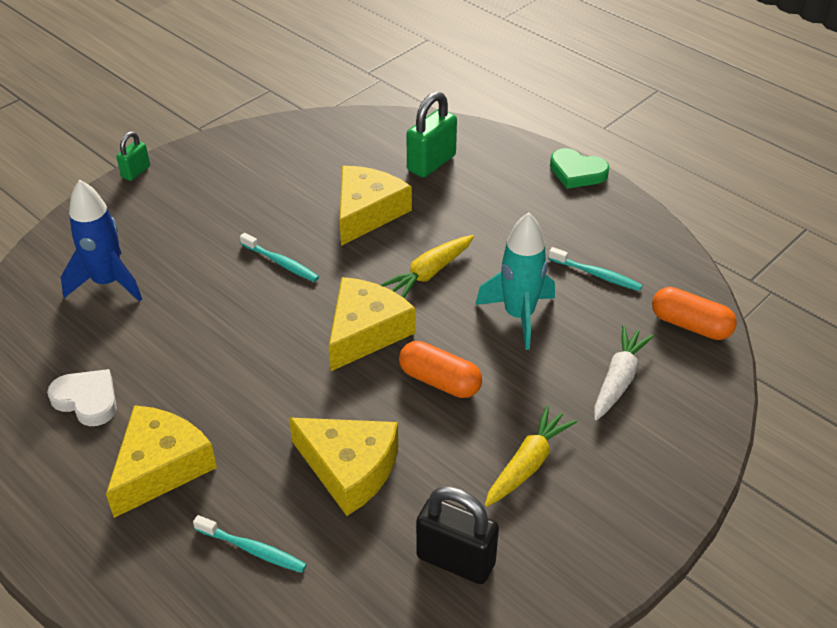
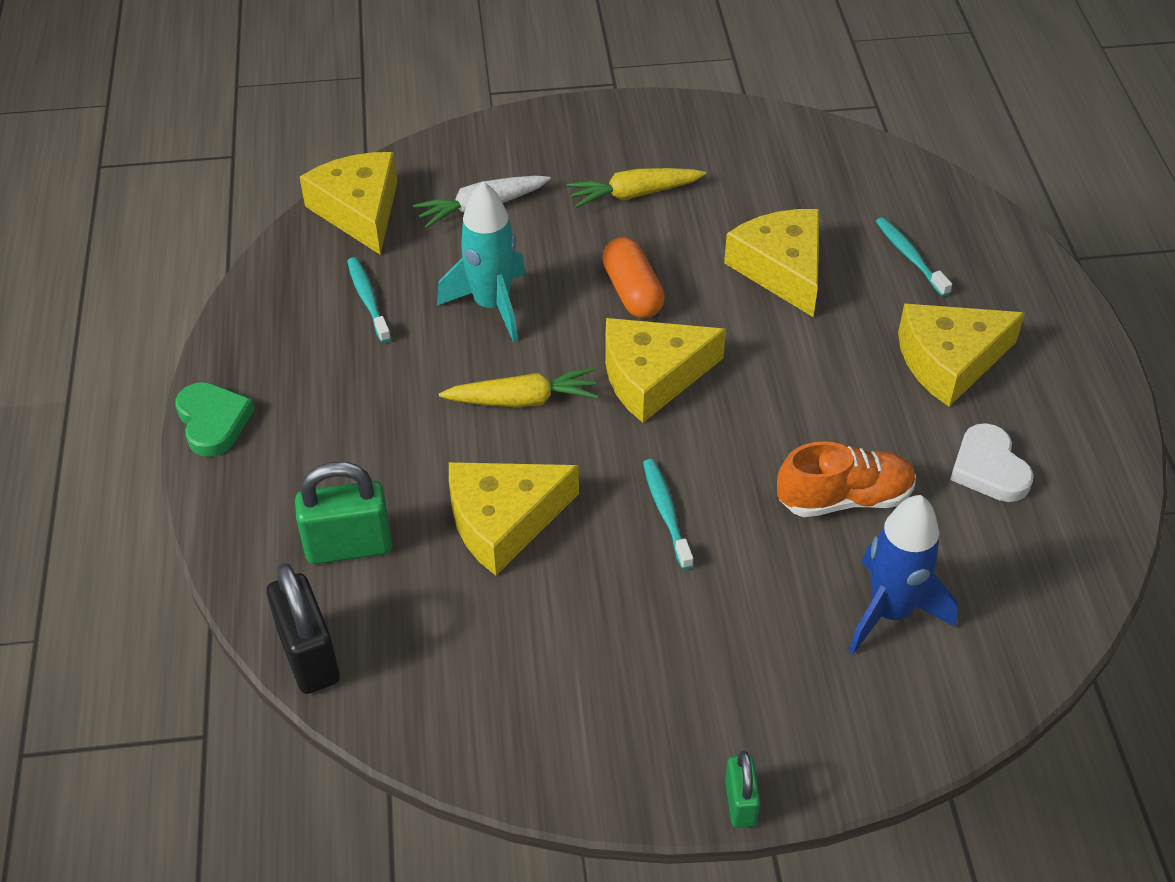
camera: 140 degrees left, 5 degrees up
green padlock [116,131,150,181] -> green padlock turned 75 degrees counterclockwise [725,751,760,828]
black padlock [416,486,499,584] -> black padlock moved to [267,563,340,694]
orange capsule [652,287,737,340] -> yellow cheese [300,152,398,255]
none -> orange shoe [777,441,916,517]

